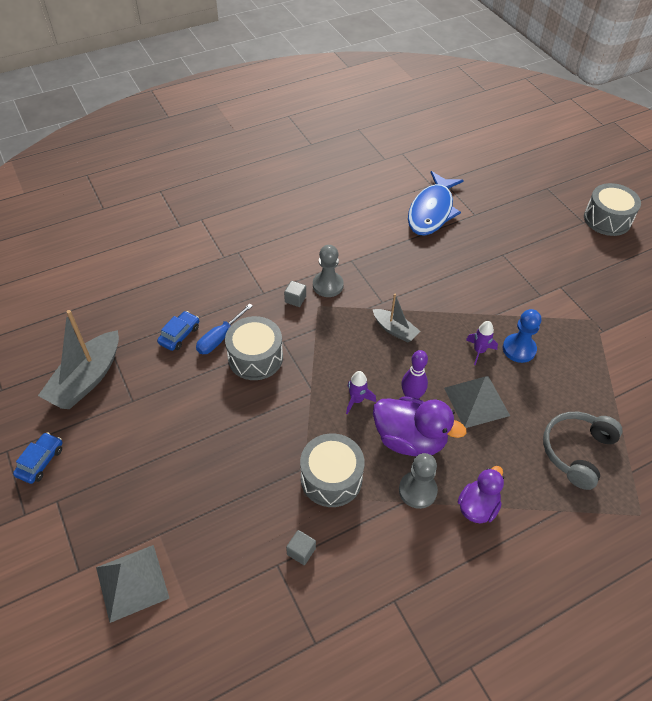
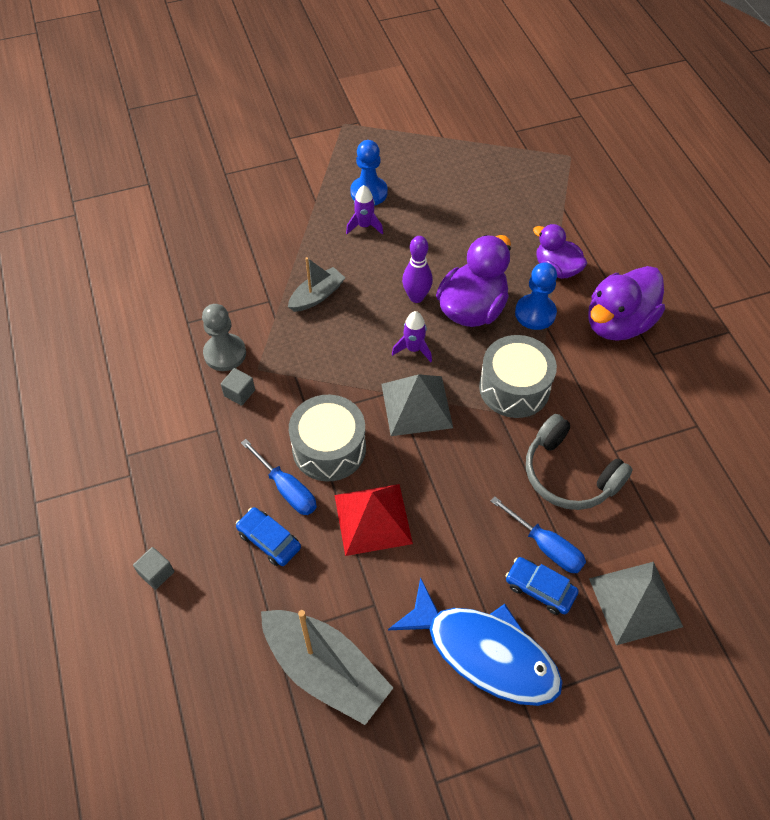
camera: 80 degrees left, 5 degrees up
blue car [13,432,63,484] -> blue car moved to [506,557,579,615]
grey cube [286,530,316,565] -> grey cube moved to [133,547,174,590]
grey pawn [399,453,438,509] -> blue pawn [515,262,557,330]
blue fish [408,171,464,236] -> blue fish moved to [388,577,563,706]
grey pyramid [444,376,510,428] -> grey pyramid moved to [381,374,453,436]
grey headphones [543,412,623,490] -> grey headphones moved to [526,414,633,510]
grey drum [584,183,641,236] -> none
none -> red pyramid [335,484,413,556]
none -> blue screwdriver [491,496,586,573]
none -> purple duck [588,266,665,341]

